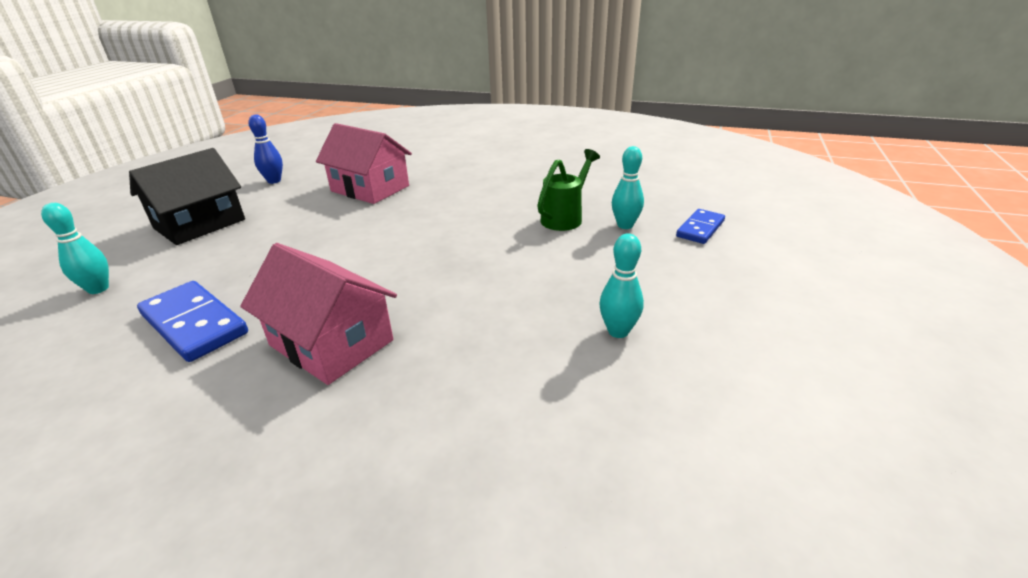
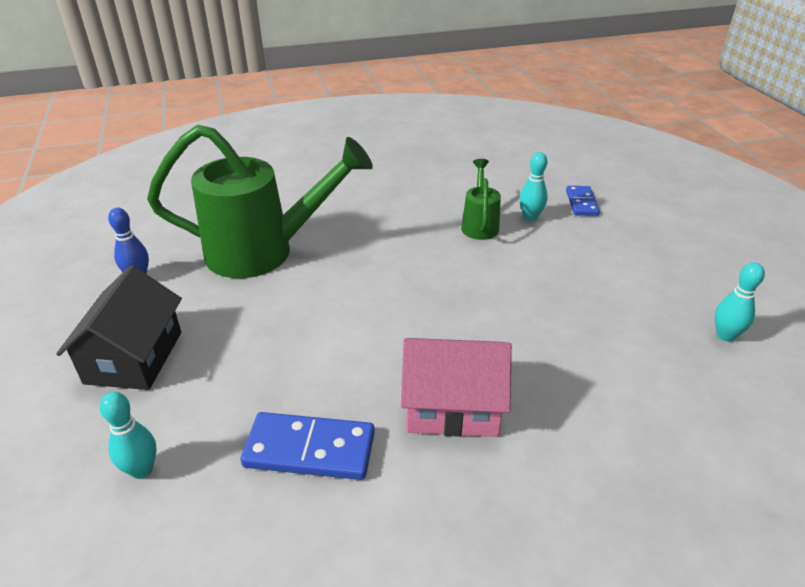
camera: 35 degrees left, 5 degrees up
pink house [316,123,412,204] -> green watering can [147,124,373,278]
turquoise bowling pin [599,234,644,338] -> turquoise bowling pin moved to [715,262,765,342]

